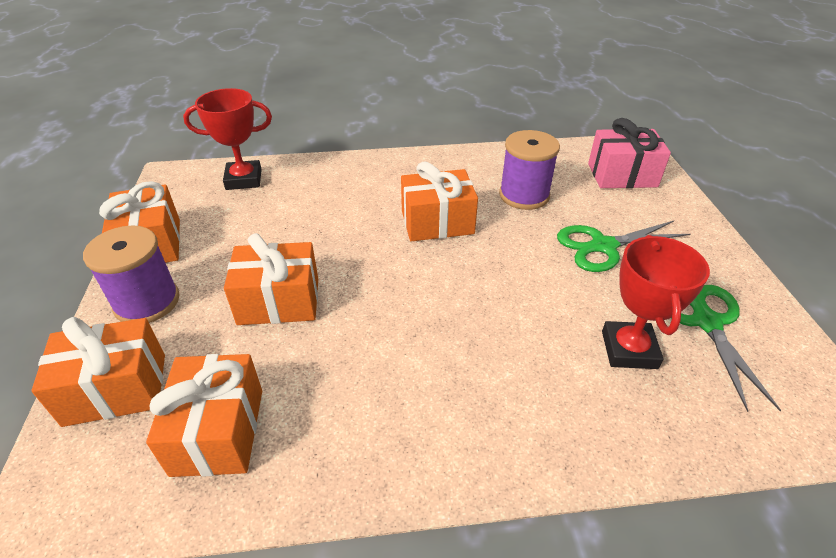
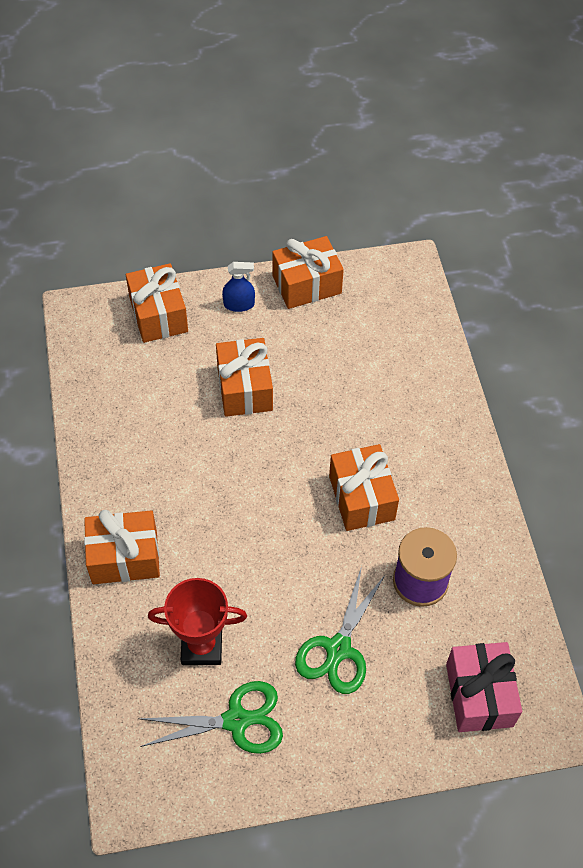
camera: 85 degrees right, 15 degrees up
purple spool [83,225,180,323] -> blue spray bottle [222,262,255,312]
orange gift [146,354,262,477] -> orange gift moved to [84,510,160,584]
red trophy [183,88,272,190] -> none
green scissors [557,220,691,272] -> green scissors turned 135 degrees counterclockwise [295,566,386,694]

